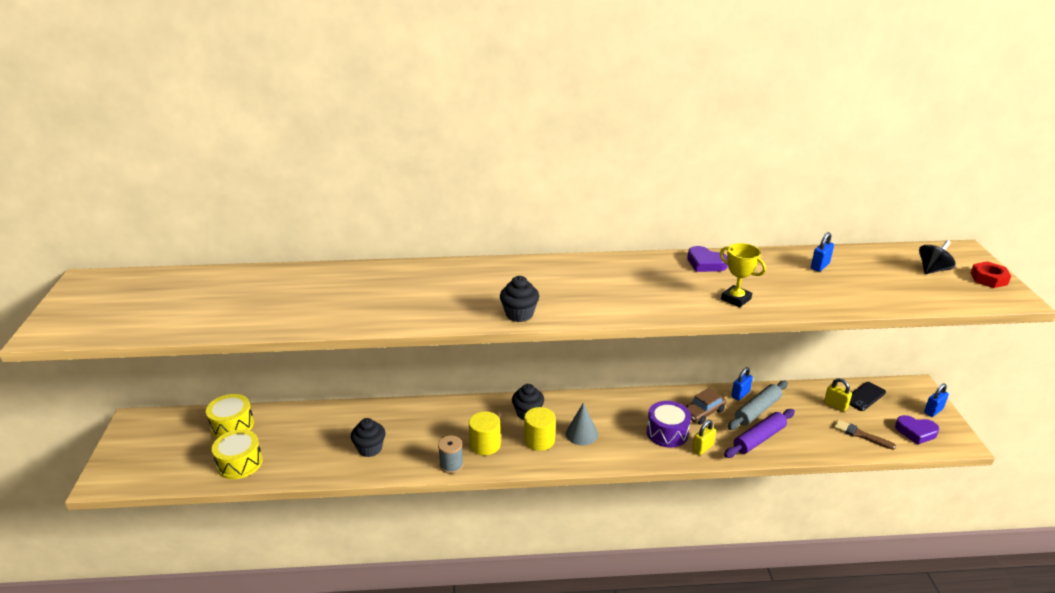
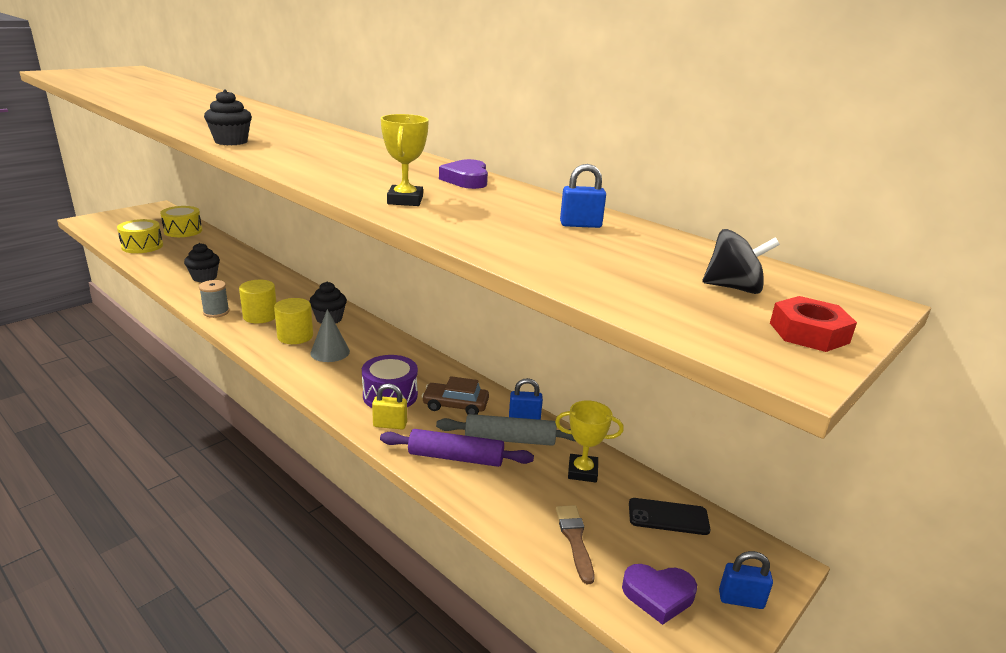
camera: 45 degrees right, 5 degrees down
yellow padlock [824,378,852,412] -> none
purple heart [895,415,939,445] -> purple heart turned 60 degrees counterclockwise [622,564,697,625]
none -> yellow trophy [555,400,624,483]

